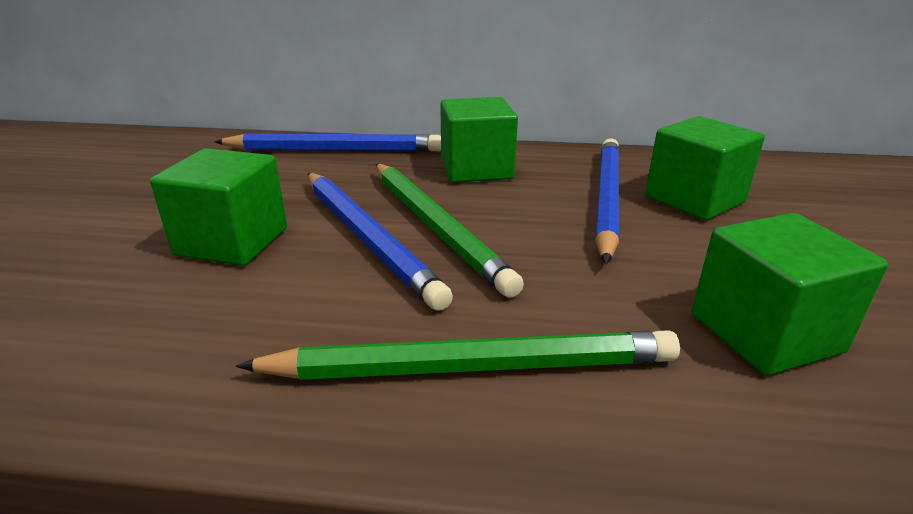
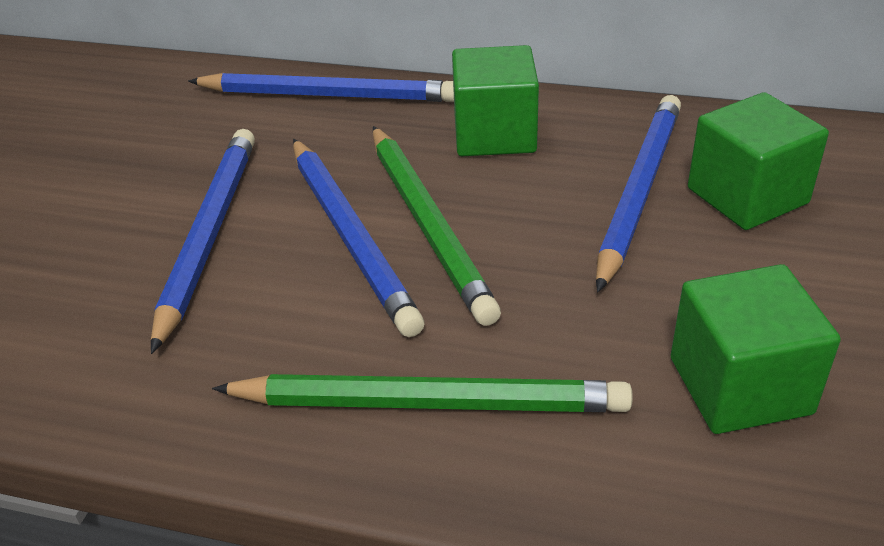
camera: 10 degrees right, 10 degrees up
green cube [150,148,287,266] -> blue pencil [151,129,255,354]

